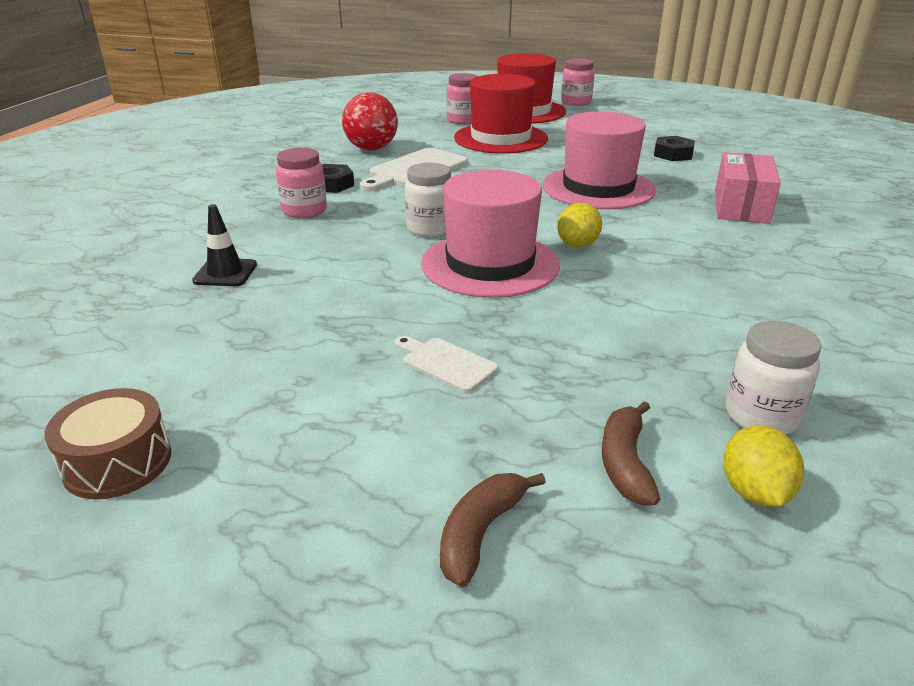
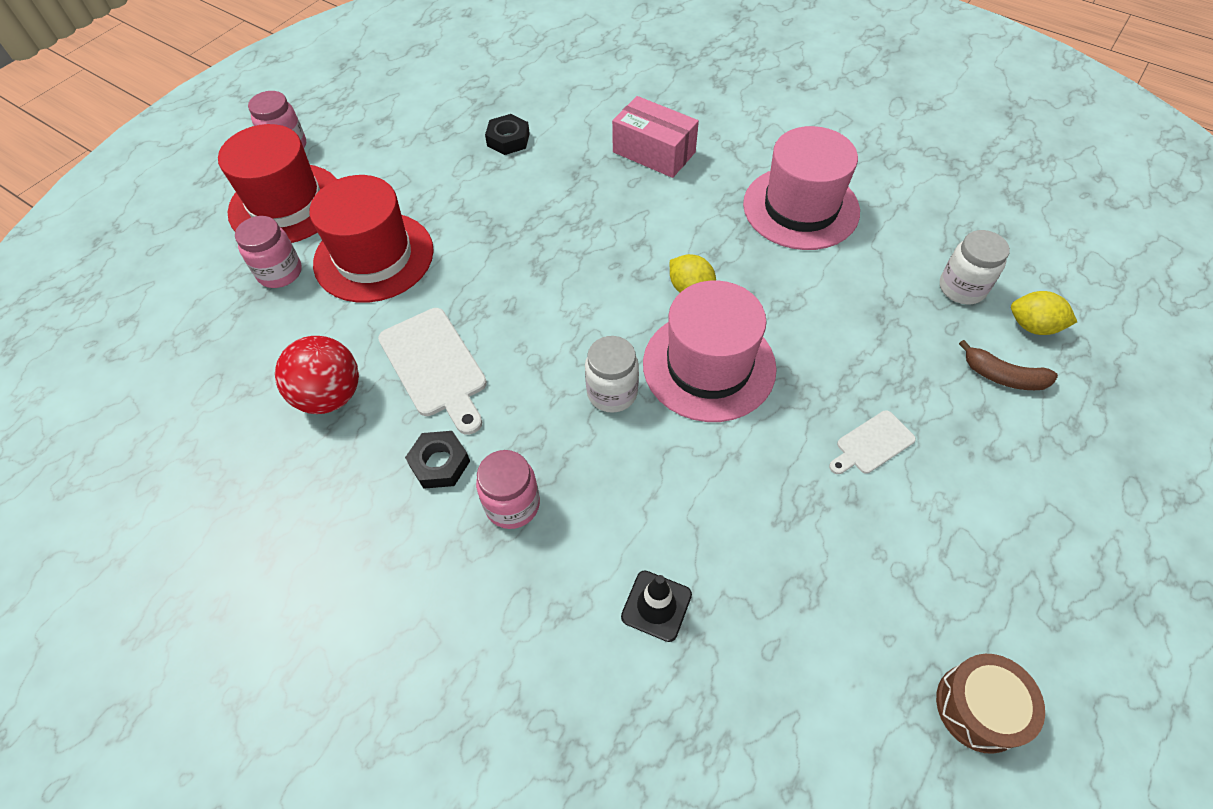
camera: 70 degrees left, 25 degrees up
brown banana [440,473,546,587] -> none
pink hat [543,111,656,209] -> pink hat moved to [743,126,860,250]

